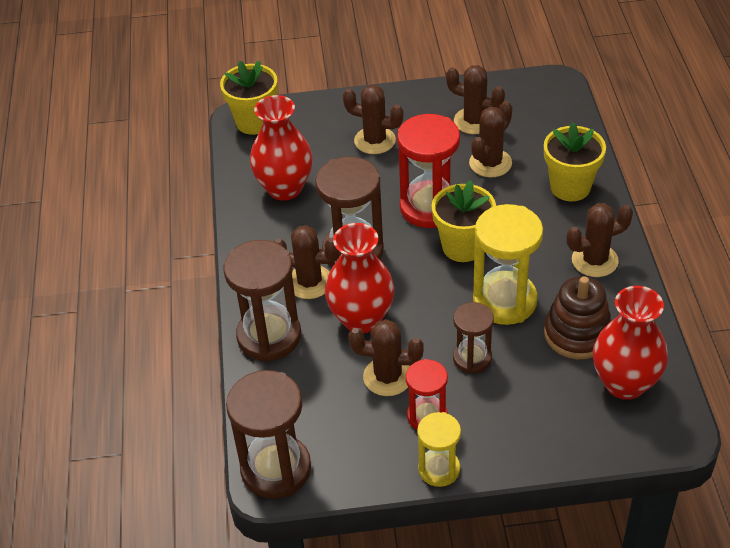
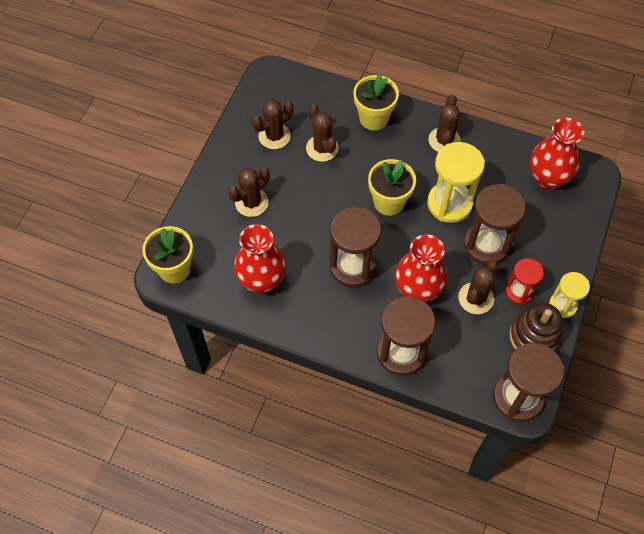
camera: 65 degrees left, 15 degrees up
brown cactus [274,225,339,299] -> none
red hourglass [397,114,460,228] -> none
brown hourglass [453,302,494,374] -> brown hourglass [464,184,526,265], size x1.70
brown stacking toy [544,276,612,359] -> brown stacking toy moved to [509,303,562,352]

